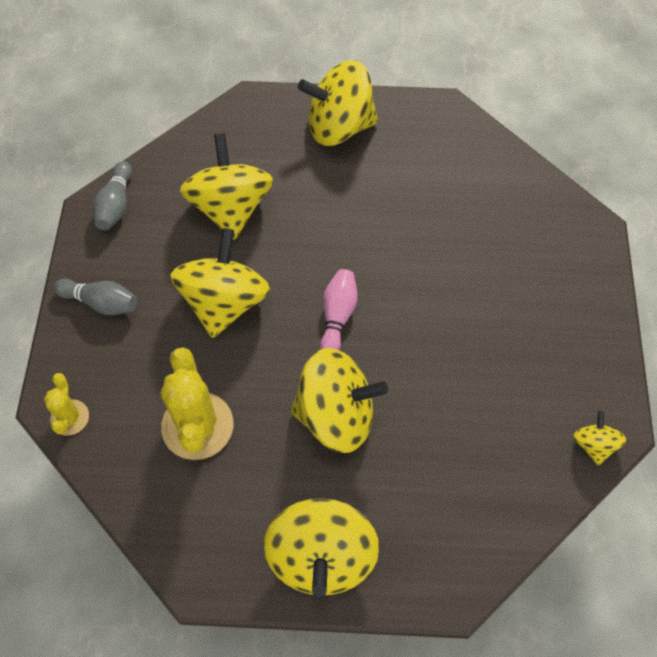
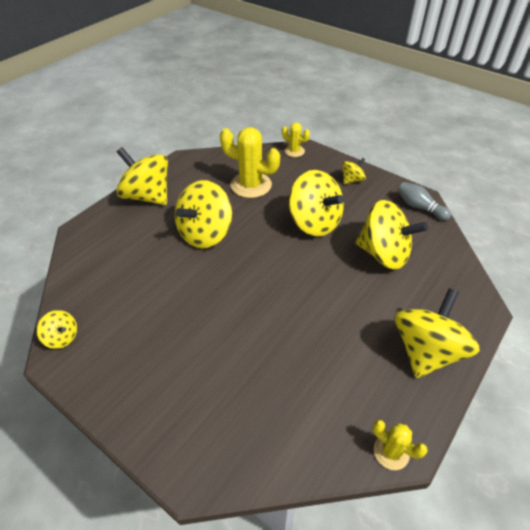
camera: 125 degrees right, 15 degrees down
grey bowling pin [53,278,138,315] -> yellow spinning top [343,158,366,184]
pink bowling pin [320,269,358,350] -> none
none -> yellow cactus [373,420,428,470]

